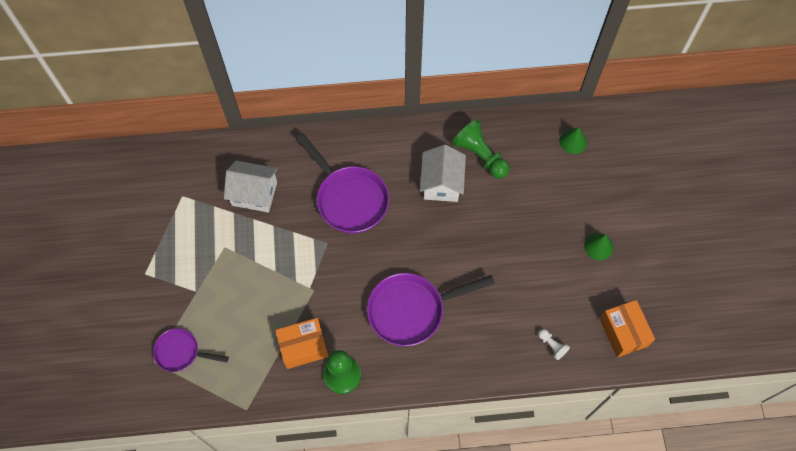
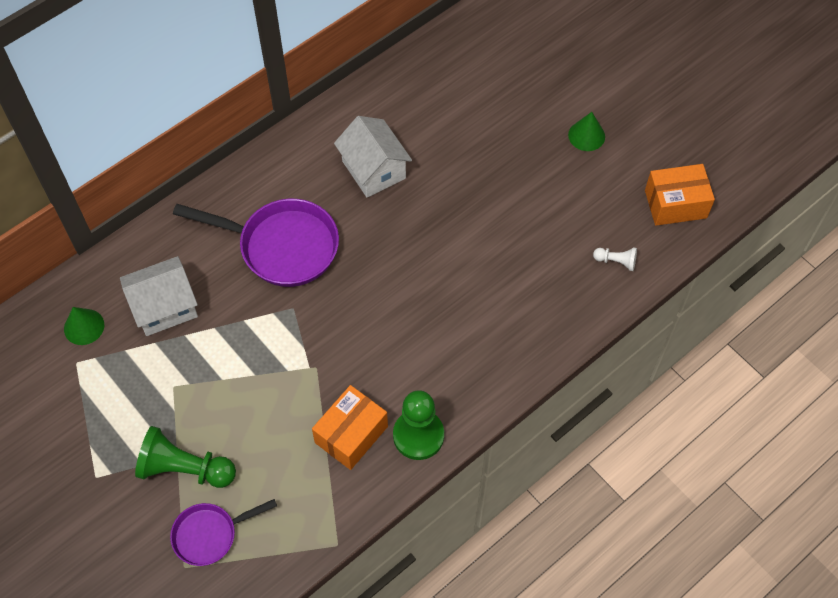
camera: 35 degrees left, 5 degrees down
purple pan [367,273,495,346] -> none
green pawn [452,119,510,179] -> green pawn moved to [135,426,236,488]
green cone [559,127,587,154] -> green cone moved to [64,307,104,345]
orange box [600,300,655,358] -> orange box turned 45 degrees counterclockwise [645,164,715,226]

